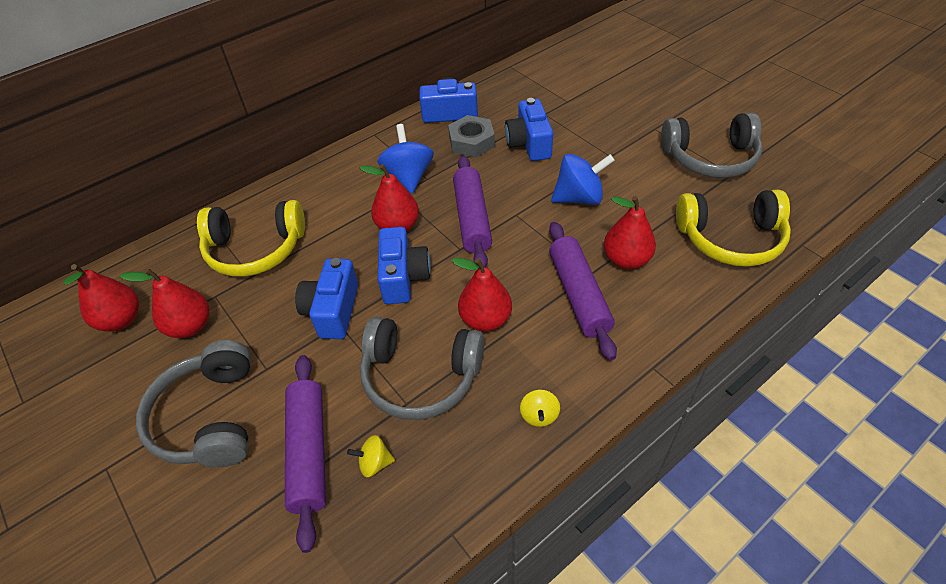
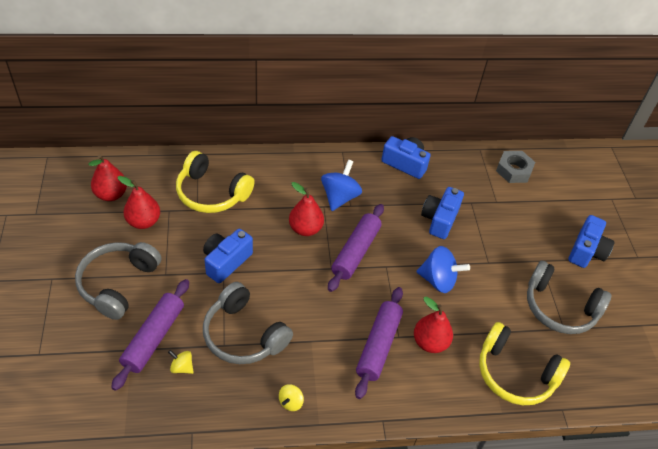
camera: 25 degrees right, 0 degrees up
blue camera [378,227,431,304] -> blue camera moved to [568,215,615,268]
grey nut [448,115,495,158] -> grey nut moved to [496,151,535,183]
red pear [452,258,512,331] -> none

